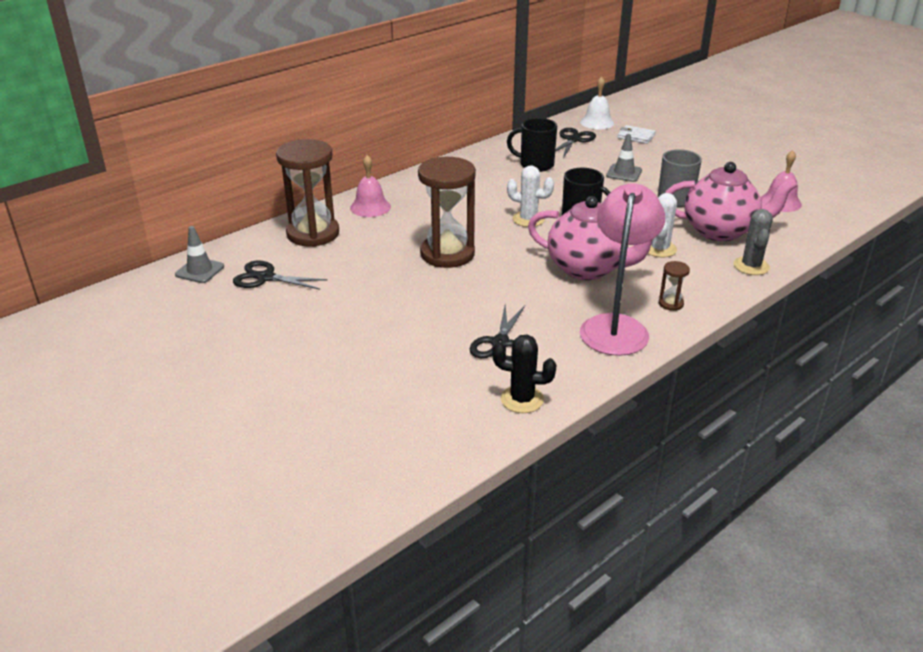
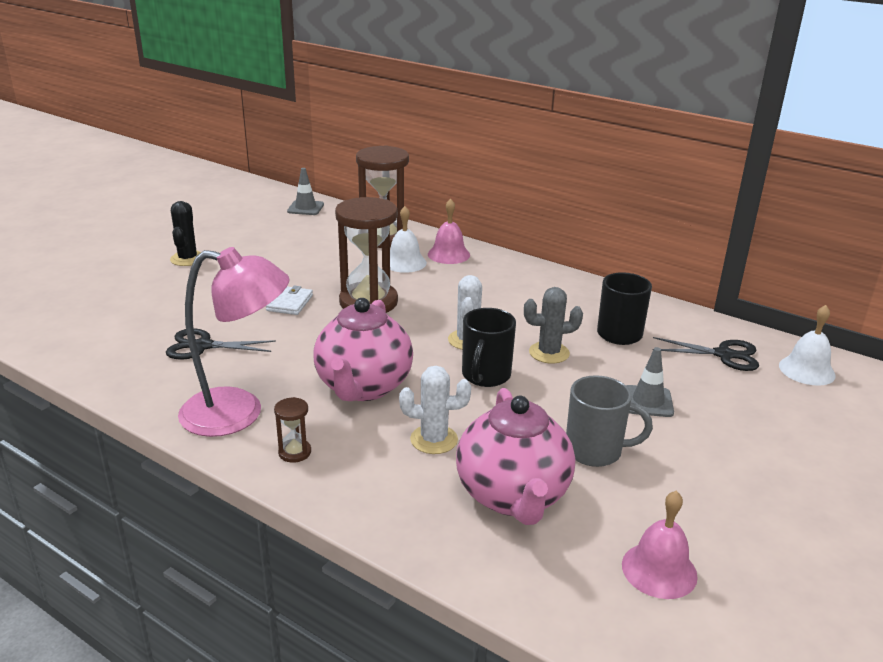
camera: 75 degrees right, 5 degrees down
black scissors [233,260,328,290] -> none
black cactus [492,335,556,413] -> black cactus moved to [170,201,201,266]
white wallet [618,125,656,144] -> white wallet moved to [266,286,313,315]
grey cactus [734,209,773,275] -> grey cactus moved to [524,287,583,363]
none -> white bell [390,206,427,273]

